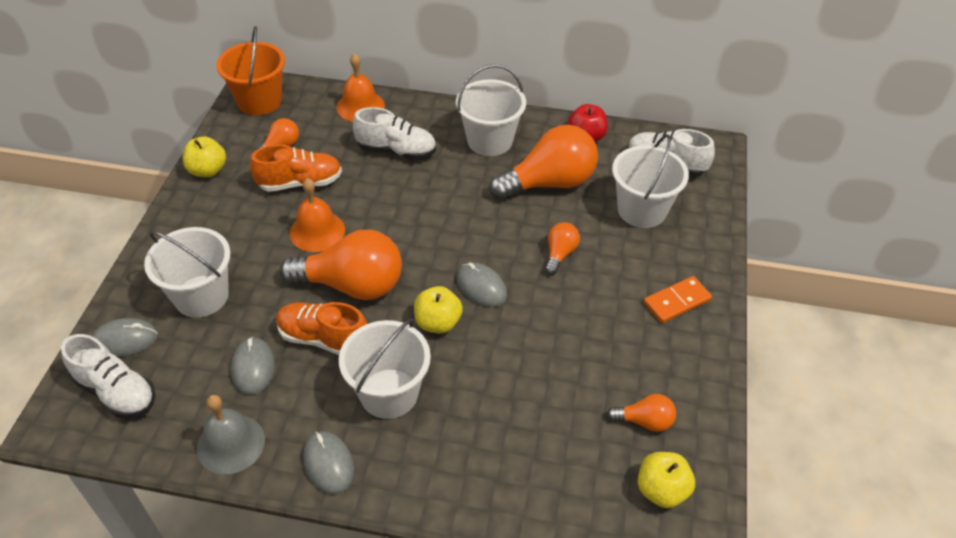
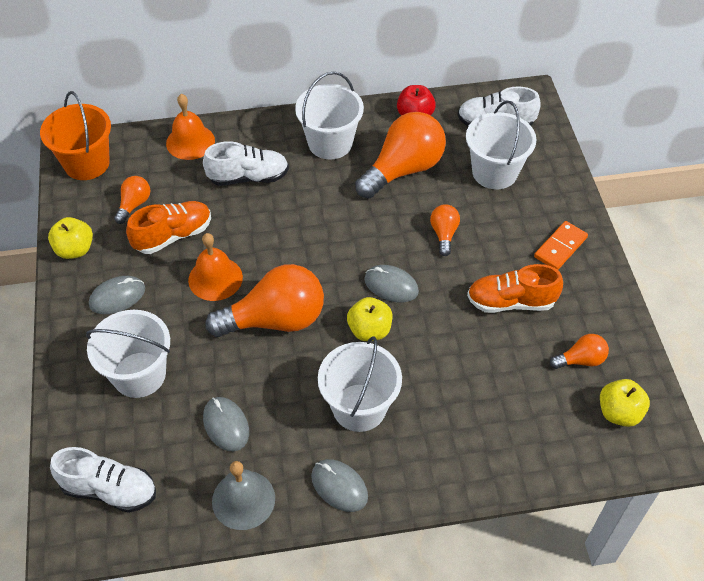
camera: 20 degrees left, 5 degrees up
grey mouse [92,318,158,357] -> grey mouse moved to [89,276,145,314]
orange shoe [276,302,368,355] -> orange shoe moved to [467,264,563,313]

